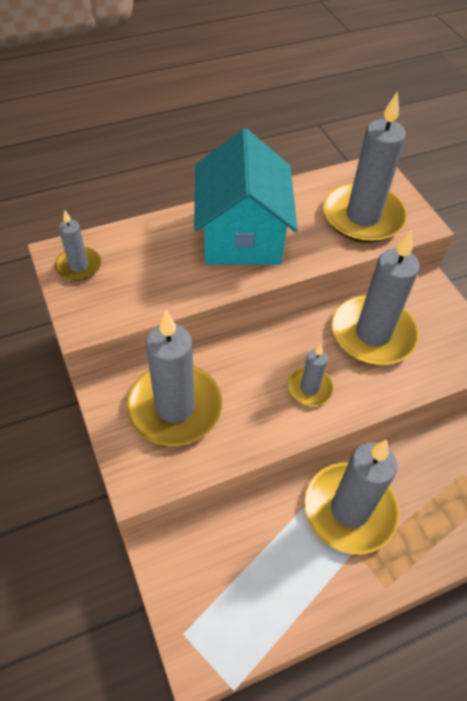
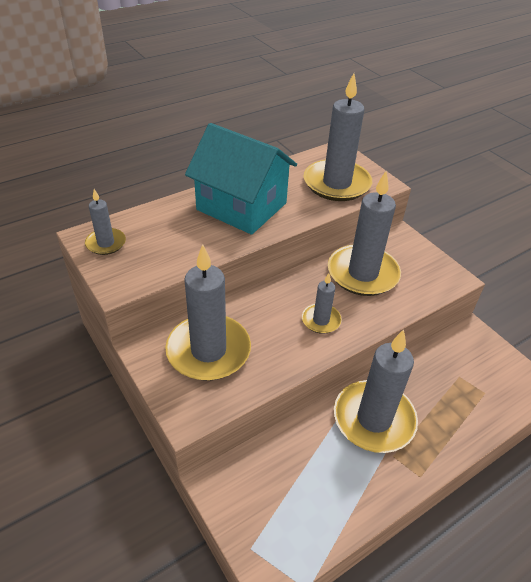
camera: 10 degrees left, 10 degrees down
turquoise house [194,128,298,265] -> turquoise house turned 45 degrees counterclockwise [185,123,297,235]

